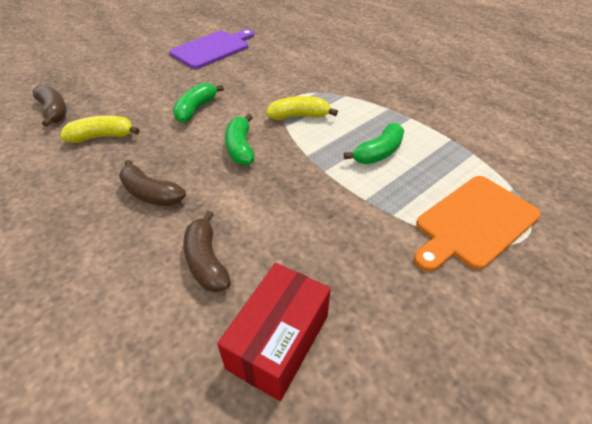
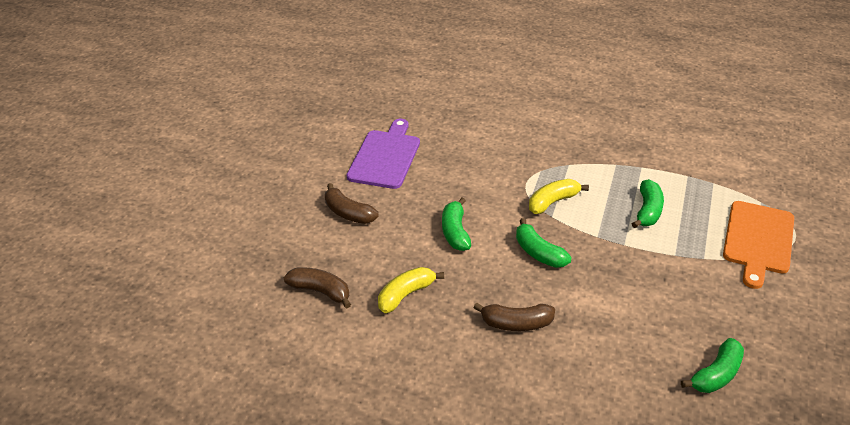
camera: 30 degrees left, 5 degrees down
brown banana [183,211,231,292] -> brown banana moved to [325,183,379,224]
red box [217,263,331,401] -> green banana [681,338,744,393]

